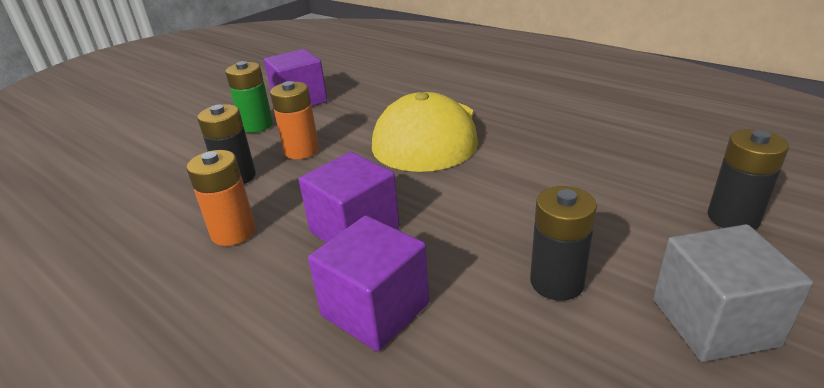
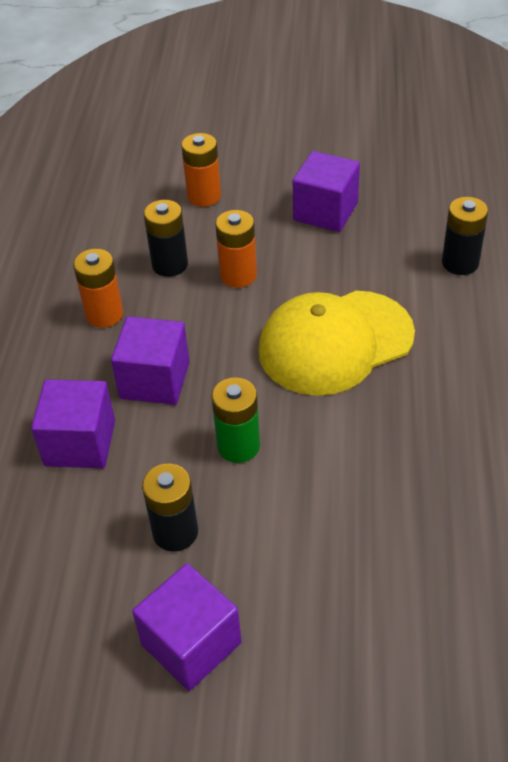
camera: 55 degrees right, 15 degrees up
green battery [225,61,273,133] -> green battery moved to [212,378,260,463]
grey cube [653,224,813,362] -> purple cube [132,563,242,691]
black battery [708,129,789,230] -> black battery moved to [442,197,488,275]
none -> orange battery [181,133,221,207]

